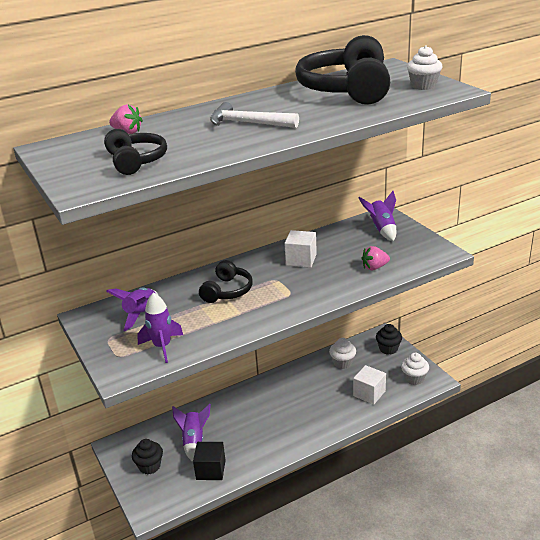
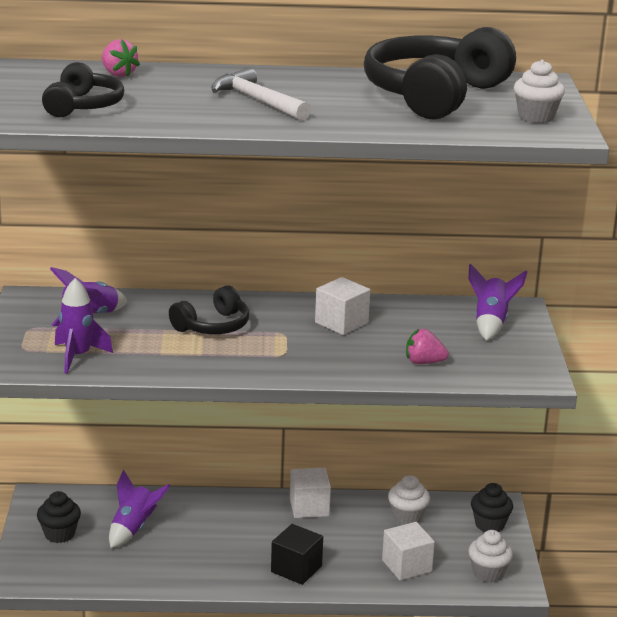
camera: 25 degrees right, 5 degrees down
black cube [193,442,226,480] -> black cube moved to [271,524,323,585]
none -> white cube [290,468,331,518]

